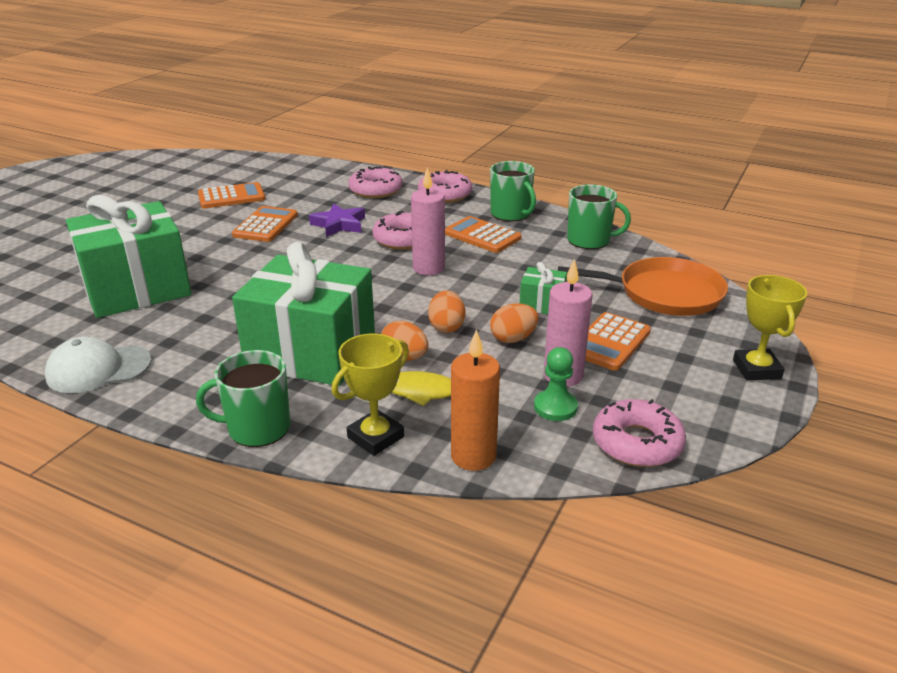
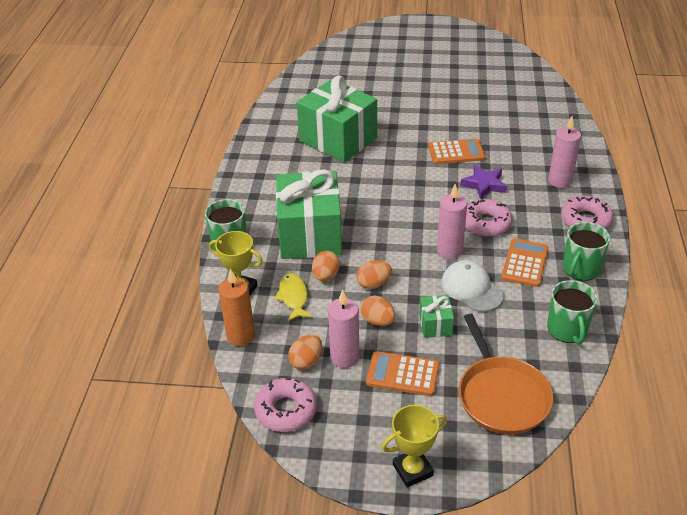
camera: 70 degrees right, 10 degrees up
white cap [45,337,152,393] -> white cap moved to [441,260,504,312]
orange calculator [198,182,265,209] -> none
pink donut [348,166,403,198] -> pink candle [548,116,581,188]
green pawn [534,347,578,421] -> orange egg [288,335,322,370]

